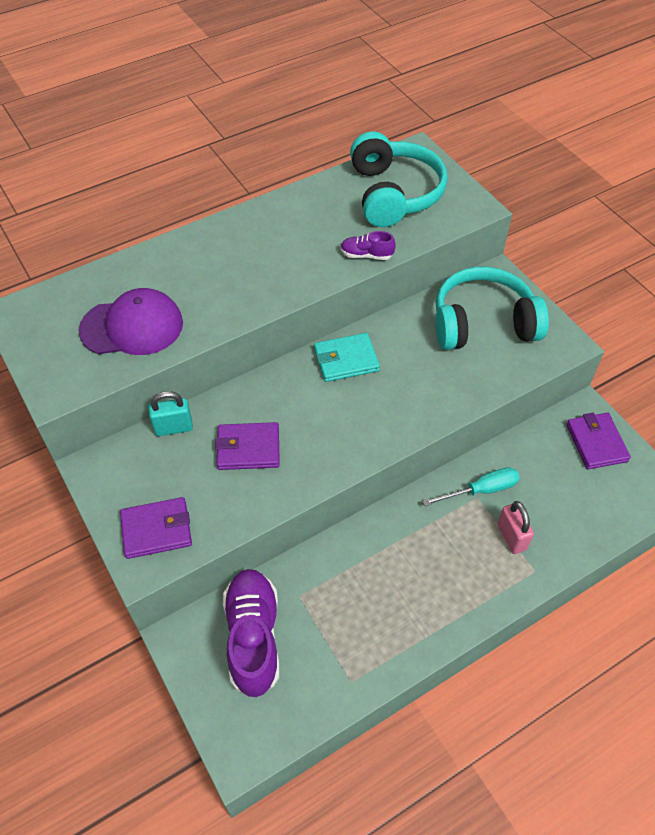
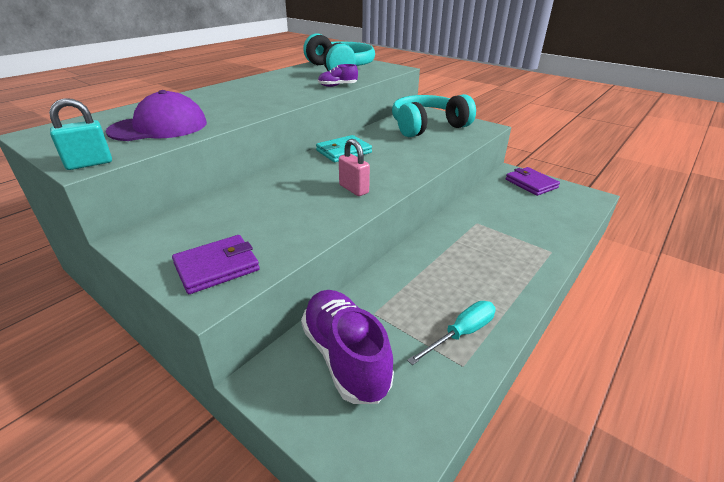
camera: 20 degrees left, 20 degrees down
turquoise padlock [148,391,193,436] -> turquoise padlock moved to [49,98,112,170]
purple wallet [215,422,280,470] -> none
turquoise screwdriver [423,467,520,506] -> turquoise screwdriver moved to [407,301,495,365]
pink padlock [498,501,534,554] -> pink padlock moved to [339,139,370,196]

